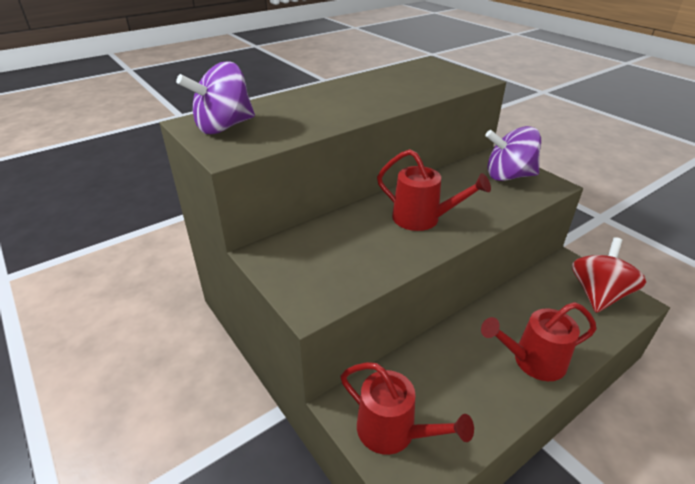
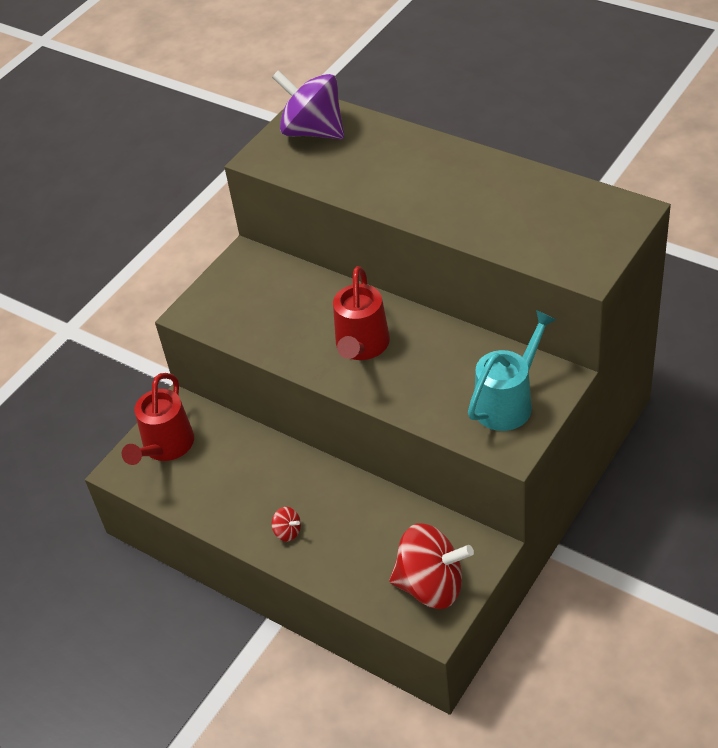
camera: 75 degrees right, 10 degrees up
red watering can [481,302,596,381] -> red spinning top [272,507,301,541]
purple spinning top [485,126,541,181] -> turquoise watering can [468,310,557,431]

